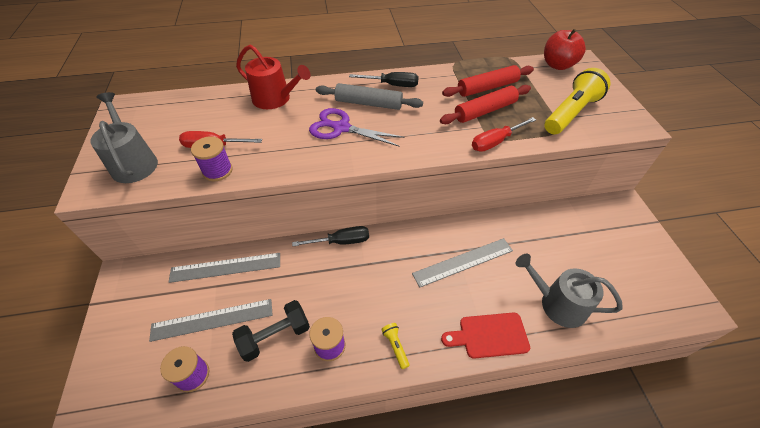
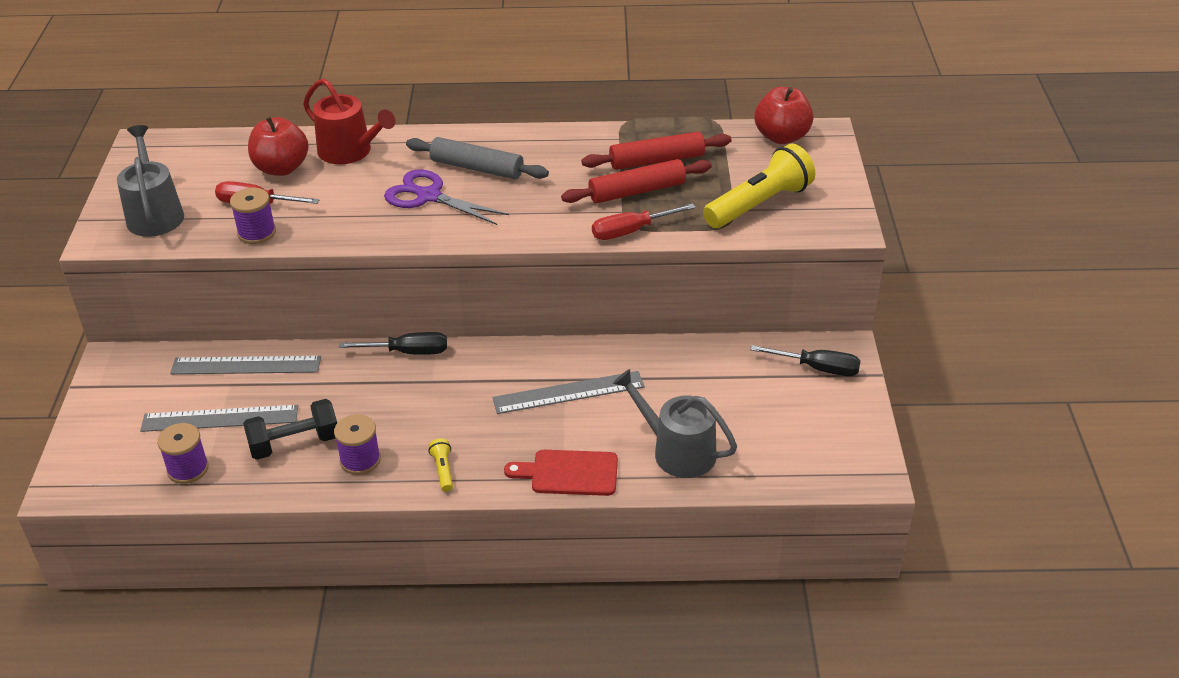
camera: 10 degrees right, 10 degrees down
black screwdriver [349,72,419,87] -> black screwdriver moved to [750,345,861,376]
none -> red apple [248,117,309,176]

